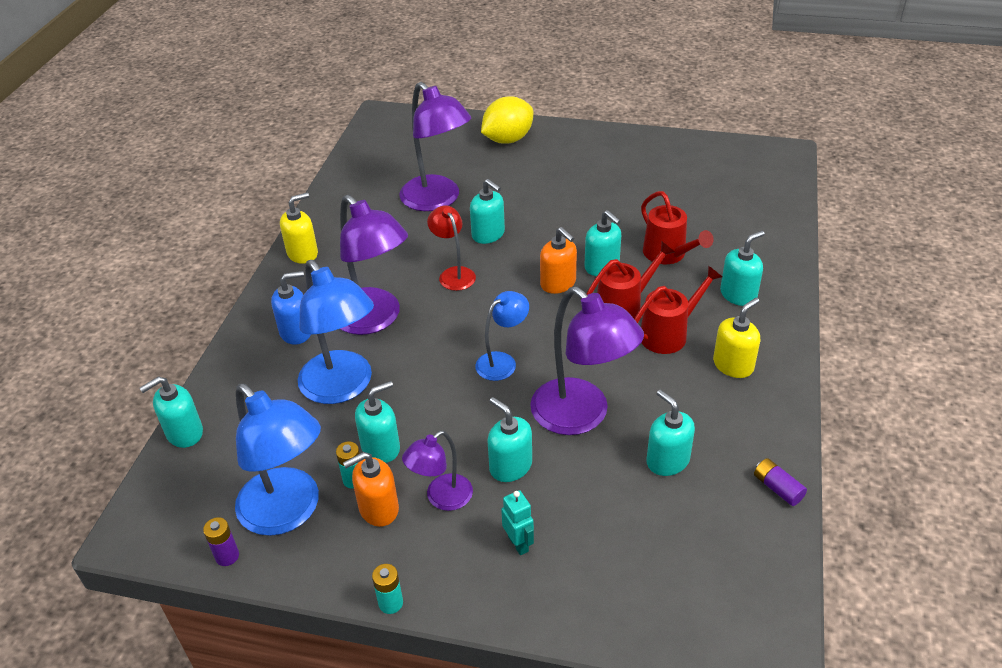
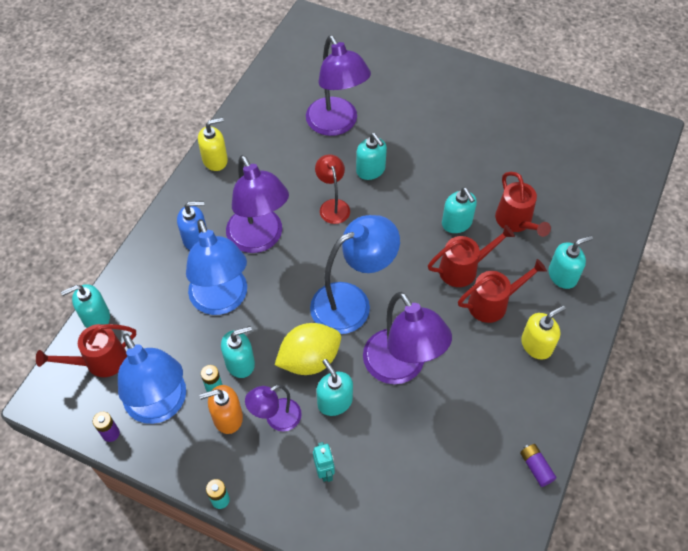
camera: 10 degrees right, 15 degrees up
blue lamp [475,291,529,381] -> blue lamp [310,215,400,334], size x1.81
yellow lemon [481,96,533,144] -> yellow lemon moved to [275,323,341,375]
orange soap dispenser [540,227,577,294] -> none
turquoise soap dispenser [646,390,695,476] -> none
none -> red watering can [36,324,136,377]

